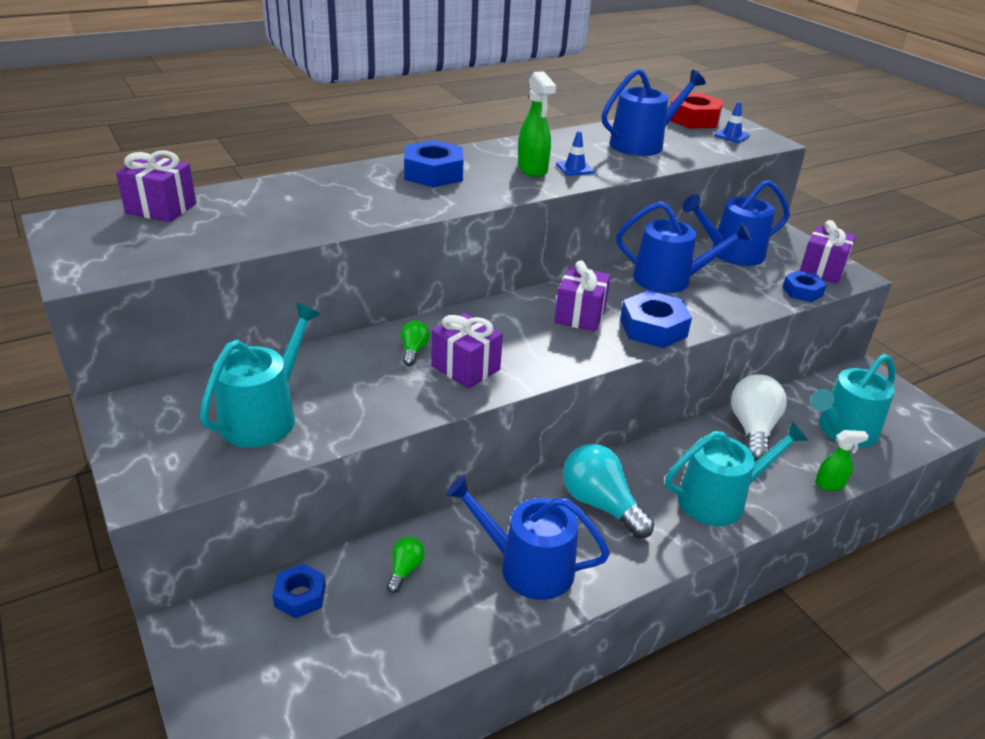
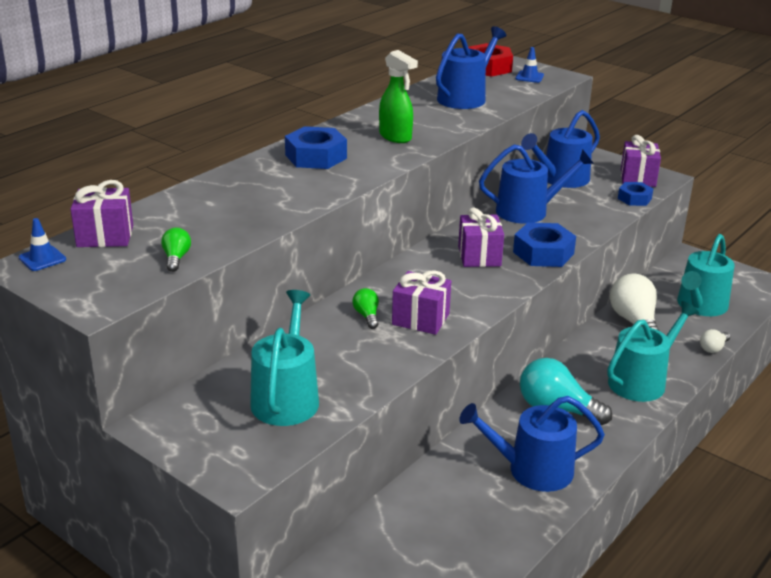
camera: 20 degrees left, 5 degrees down
blue nut [272,563,326,619] -> none
green light bulb [387,537,425,593] -> green light bulb moved to [161,227,191,272]
blue traffic cone [556,131,595,176] -> blue traffic cone moved to [19,218,66,271]
green spray bottle [815,430,869,491] -> white light bulb [700,329,730,353]

